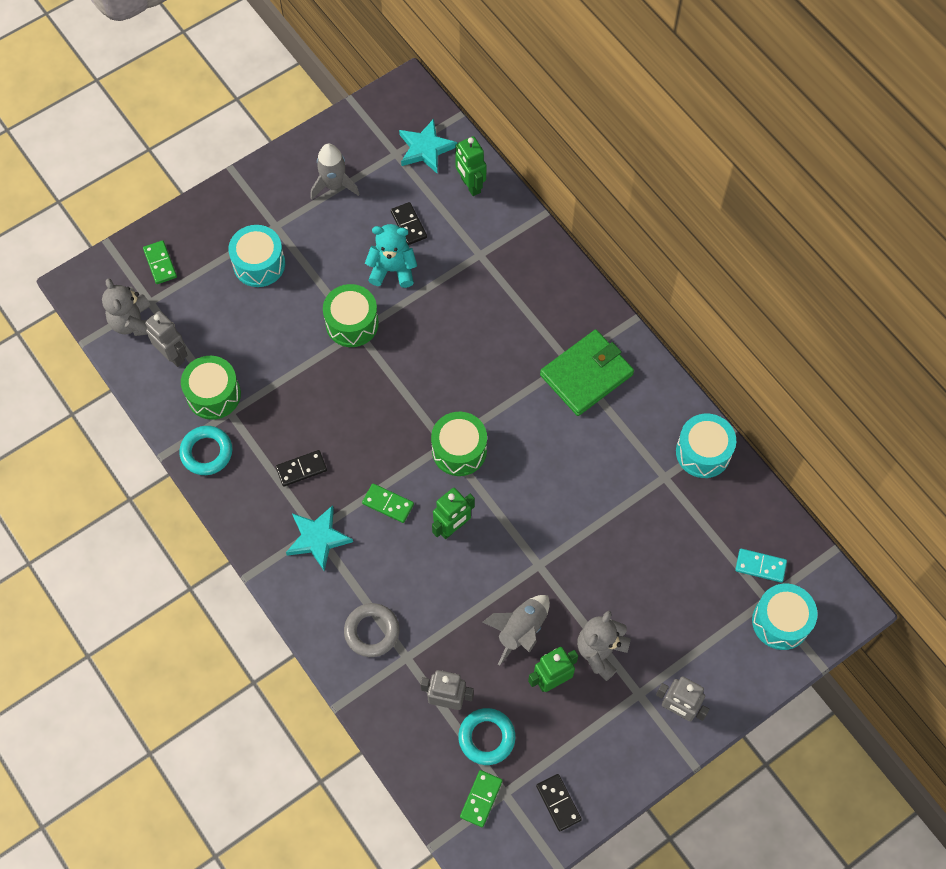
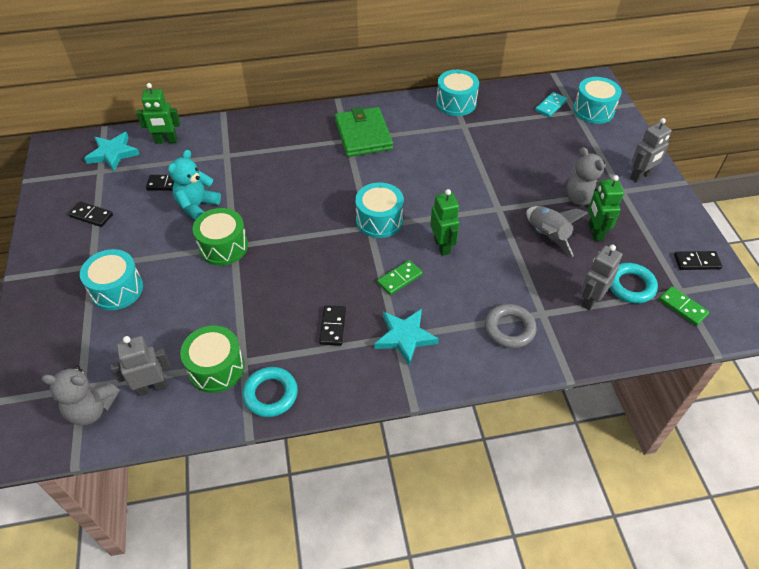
camera: 65 degrees left, 15 degrees down
green domino [143,240,177,284] -> none
grey rocket [311,144,360,200] -> black domino [68,201,113,227]
green drum [431,412,487,476] -> turquoise drum [355,183,404,238]

